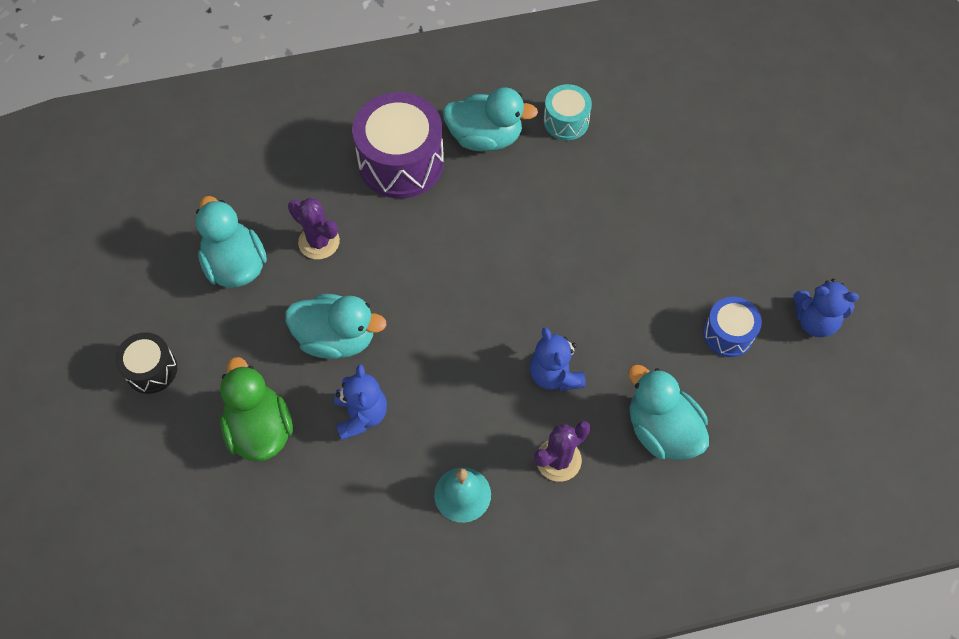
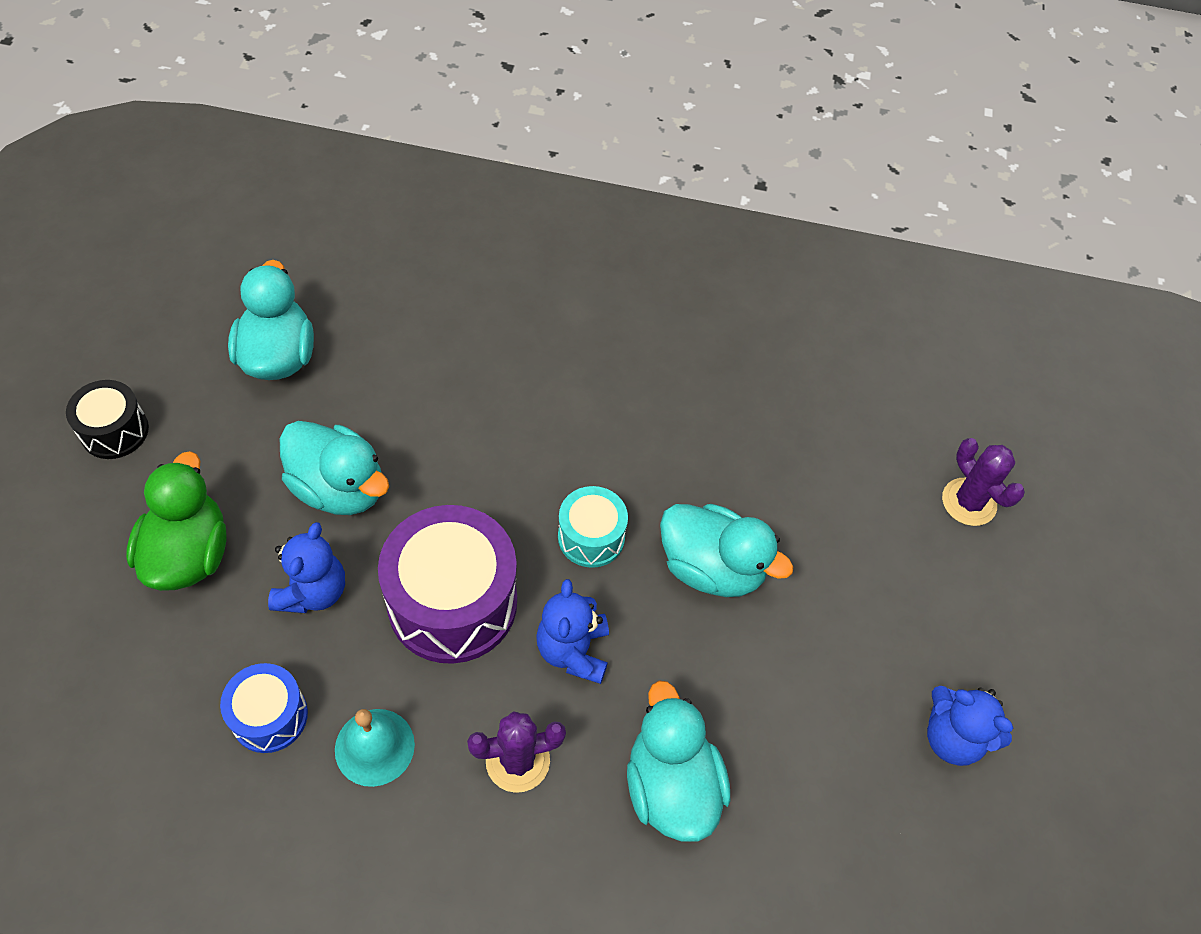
camera: 20 degrees right, 5 degrees down
purple cactus [288,198,340,259] -> purple cactus moved to [942,438,1025,526]
purple drum [352,92,444,199] -> purple drum moved to [378,505,517,664]
turquoise duck [443,87,538,151] -> turquoise duck moved to [660,504,793,597]
turquoise drum [544,84,592,140] -> turquoise drum moved to [558,486,628,568]
blue drum [703,297,762,357] -> blue drum moved to [220,663,308,753]

